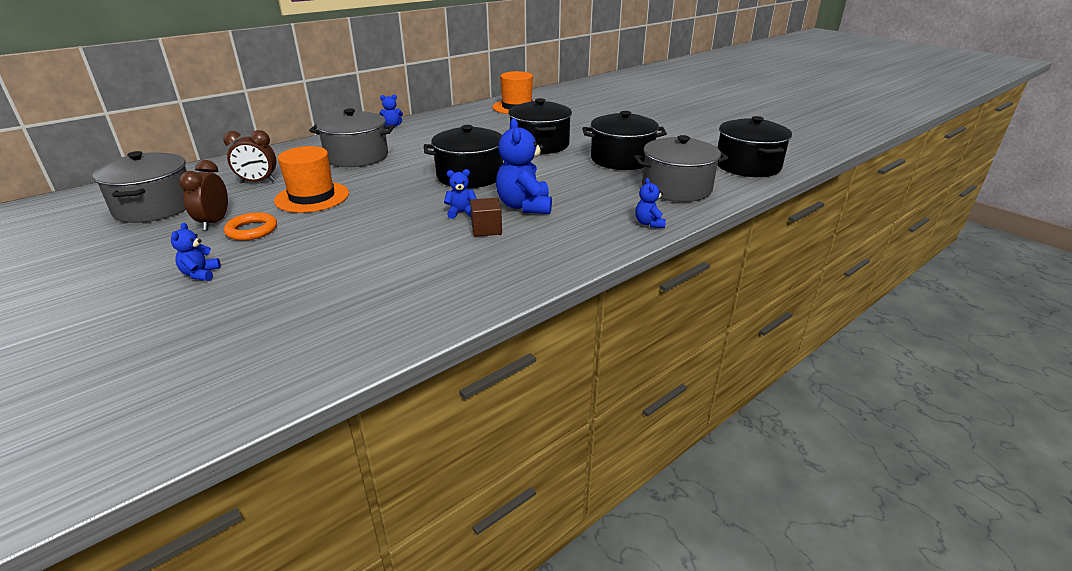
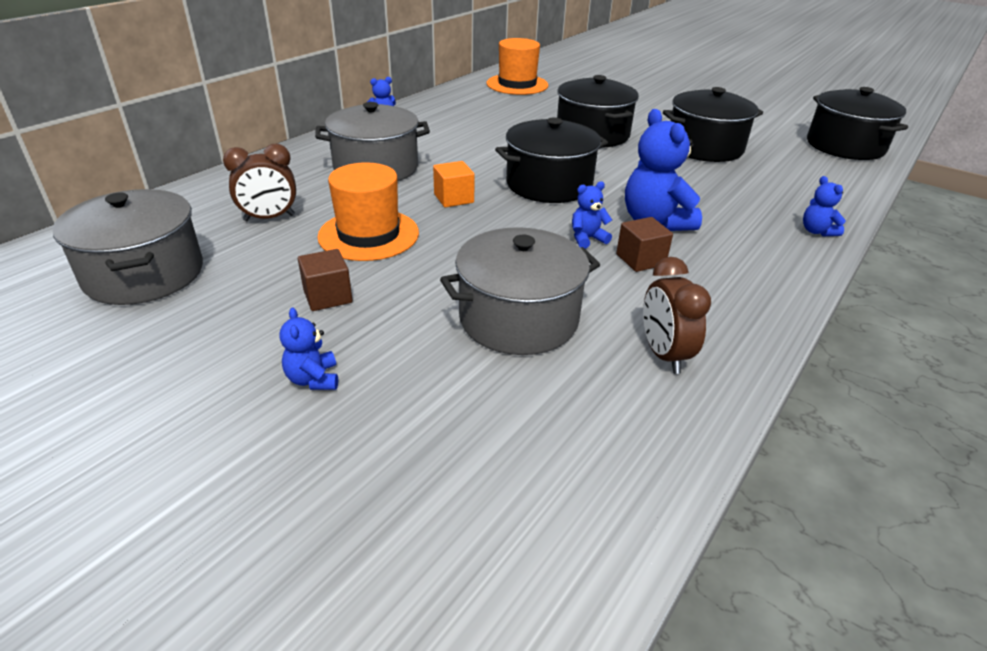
camera: 15 degrees left, 5 degrees up
brown clock [179,160,228,231] -> brown clock moved to [643,257,711,374]
orange ring [224,212,277,241] -> brown cube [298,249,353,311]
grey pot [634,135,728,202] -> grey pot moved to [440,227,600,355]
none -> orange cube [433,161,475,207]

